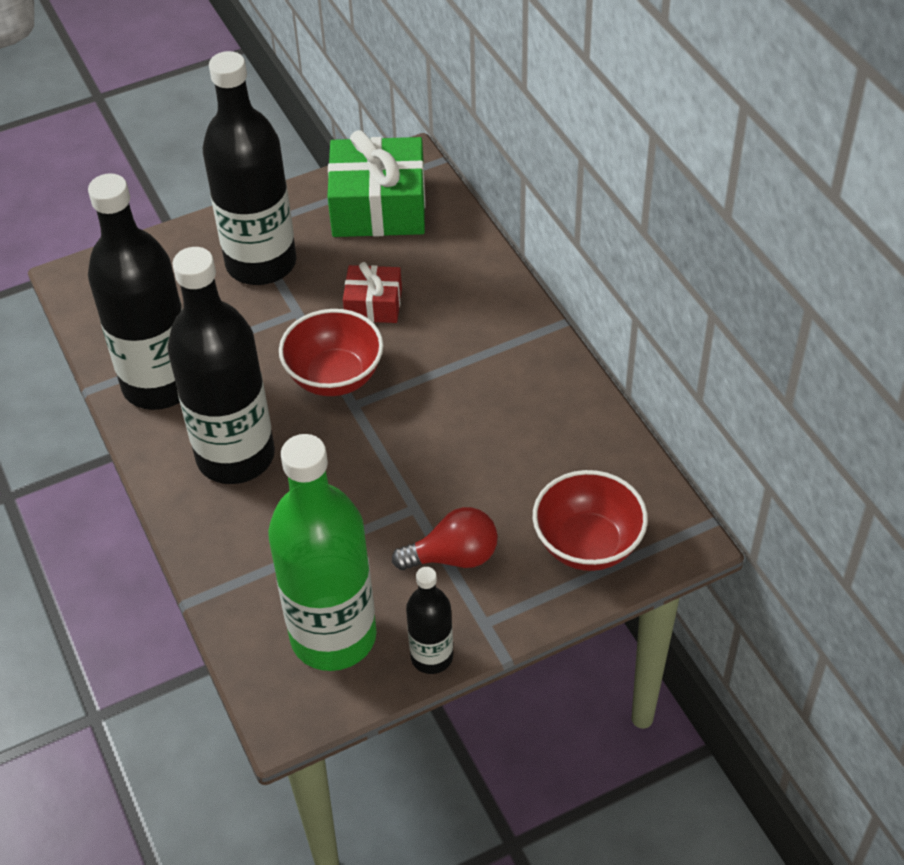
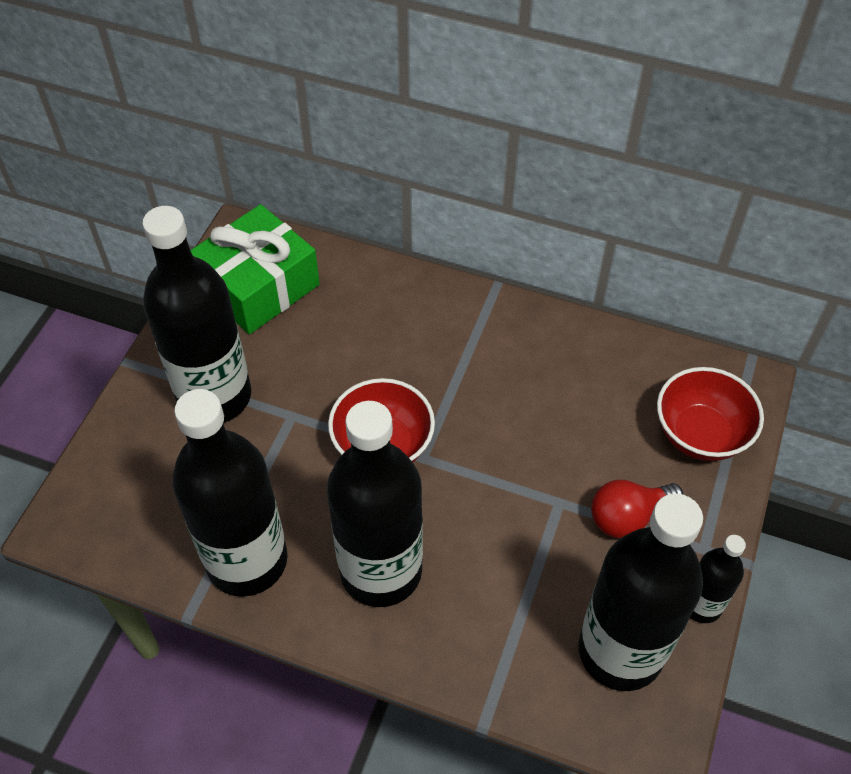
camera: 45 degrees left, 5 degrees up
green bottle [268,434,377,671] -> black bottle [578,494,703,691]
red gift [343,262,402,323] -> none
red light bulb [392,507,498,570] -> red light bulb turned 150 degrees counterclockwise [591,480,683,539]

